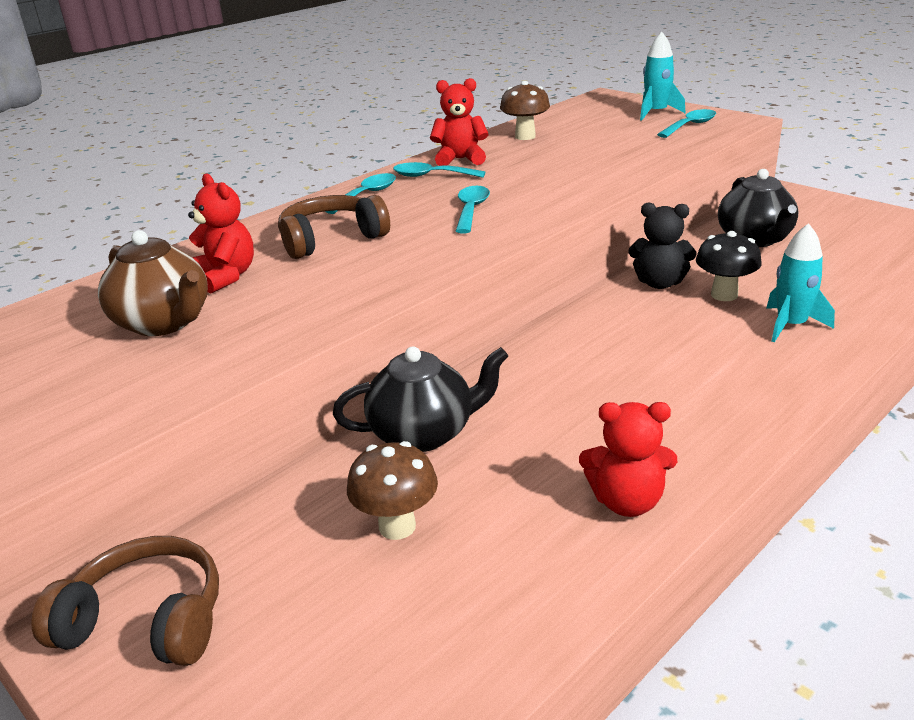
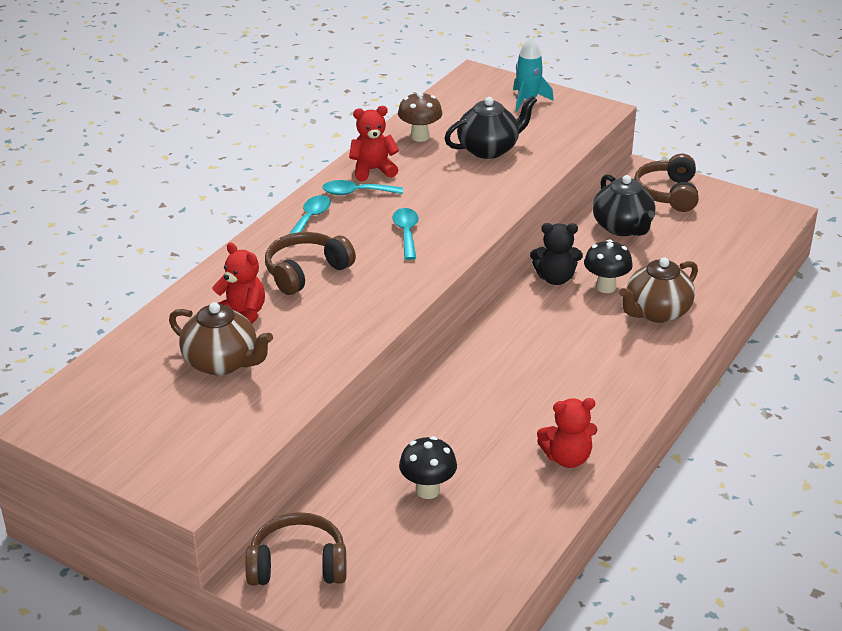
camera: 15 degrees left, 5 degrees up
black teapot [333,347,508,452] -> black teapot moved to [444,95,537,159]
brown mushroom [347,441,438,540] -> black mushroom [399,436,457,499]
turquoise spoon [657,109,716,138] -> none
turquoise rocket [766,223,835,342] -> brown teapot [619,258,698,323]
none -> brown headphones [634,154,699,212]

